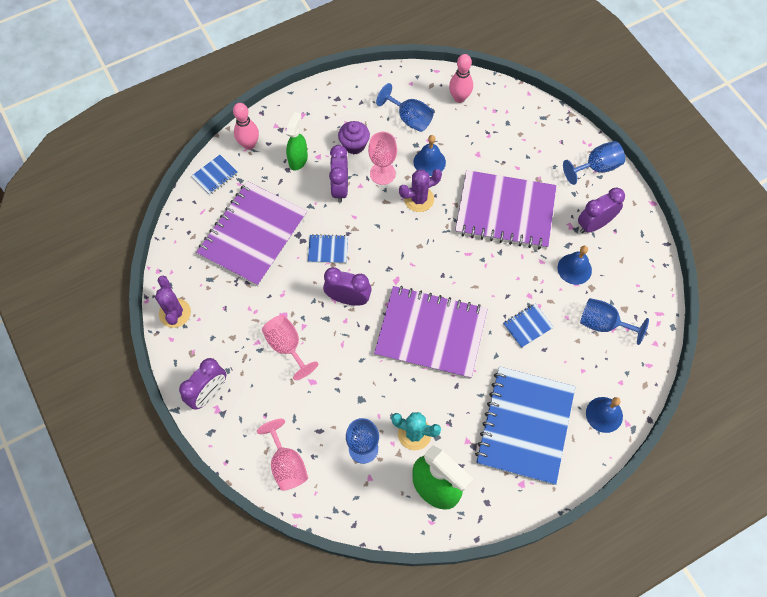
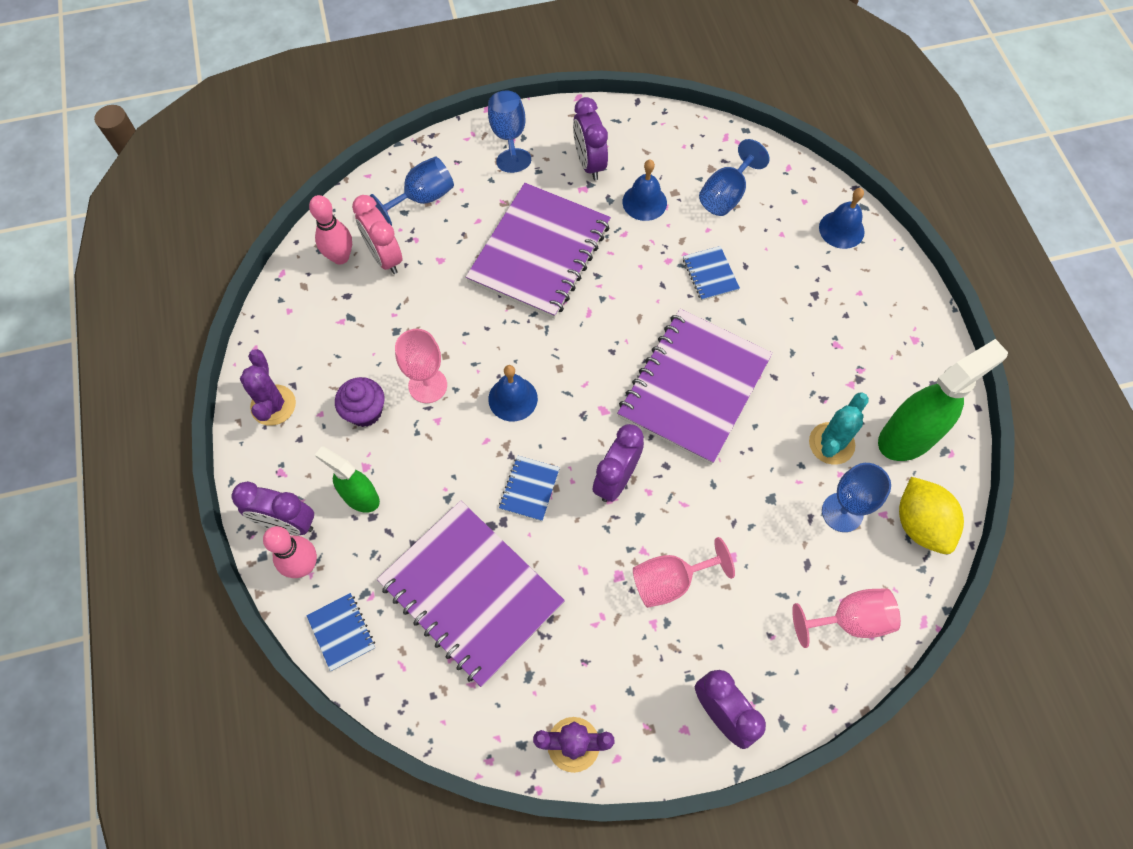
camera: 75 degrees left, 0 degrees up
purple clock [329,145,348,203] -> purple clock moved to [232,481,314,535]
blue goblet [376,83,434,132] -> blue goblet moved to [370,156,454,226]
purple cactus [399,169,442,212] -> purple cactus moved to [240,349,296,425]
blue bell [413,135,446,176] -> blue bell moved to [488,365,538,421]
blue notebook [475,367,575,485] -> none
none -> pink clock [352,195,402,274]
none -> yellow lemon [899,477,964,554]

